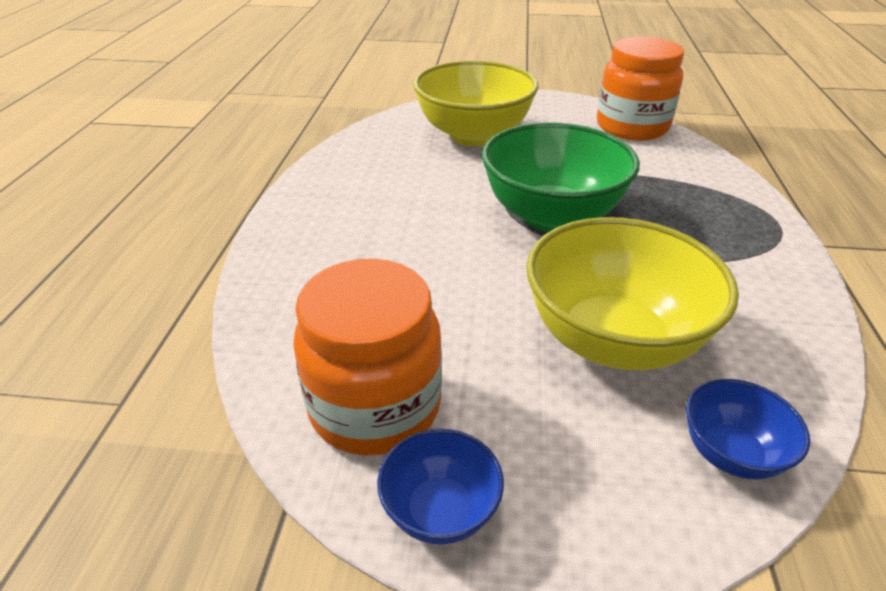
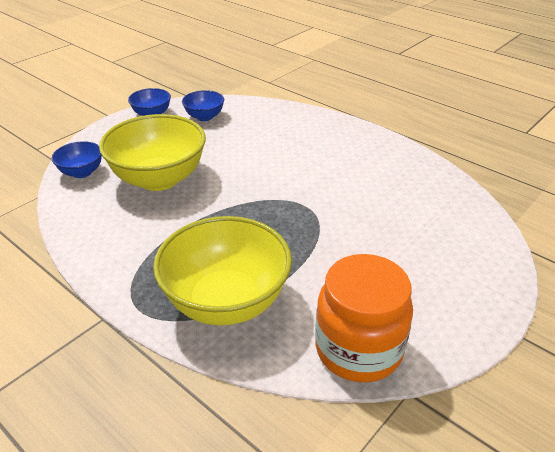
camera: 125 degrees right, 0 degrees up
orange jar [293,259,442,456] -> blue bowl [182,90,224,121]
yellow bowl [413,60,538,146] -> yellow bowl moved to [153,216,292,325]
green bowl [482,122,640,232] -> none

